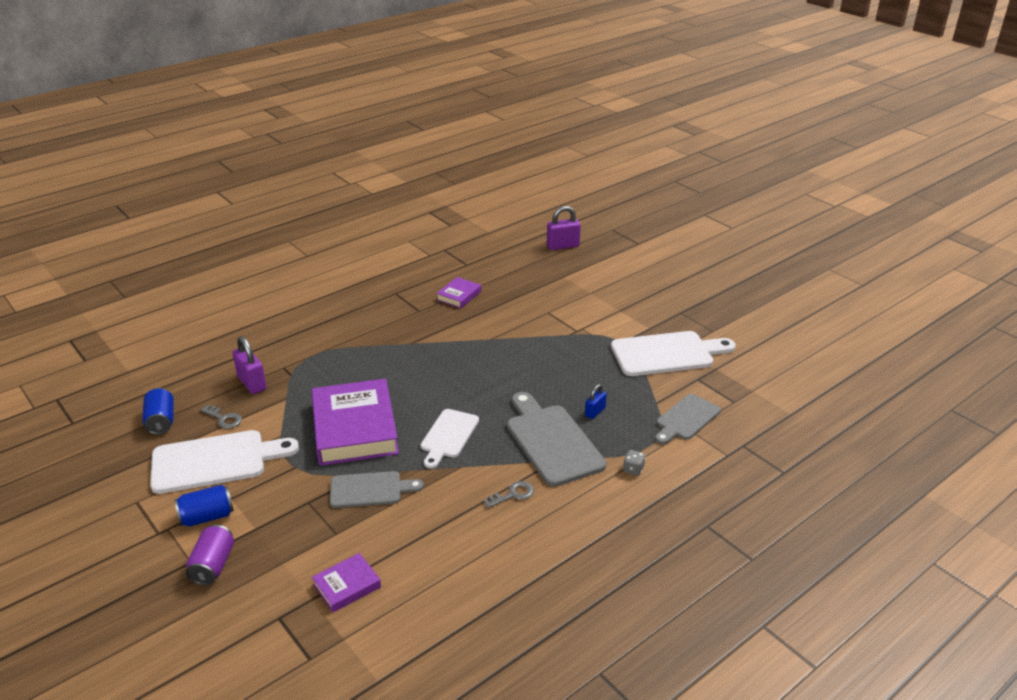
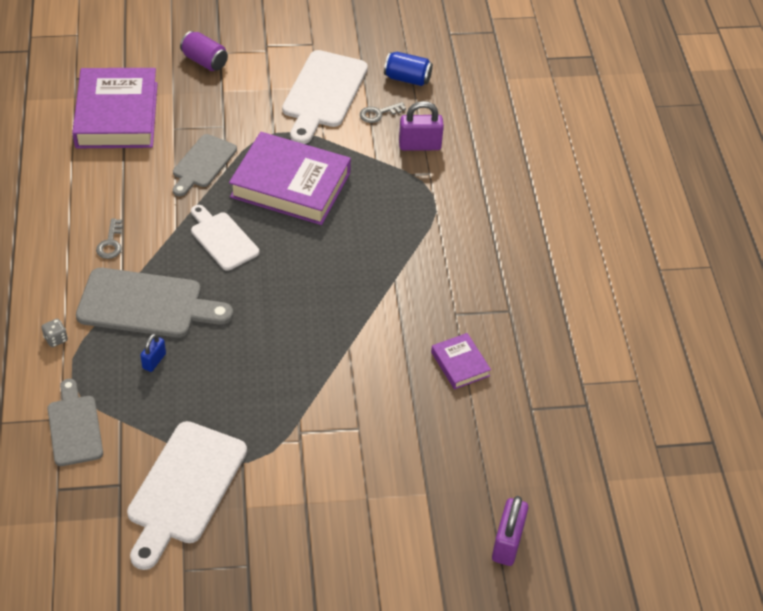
camera: 120 degrees right, 15 degrees up
blue can [174,485,234,526] -> none
purple book [312,553,381,612] -> purple book [72,68,158,148], size x2.14
blue padlock [585,384,607,419] -> blue padlock turned 45 degrees clockwise [140,333,166,372]

